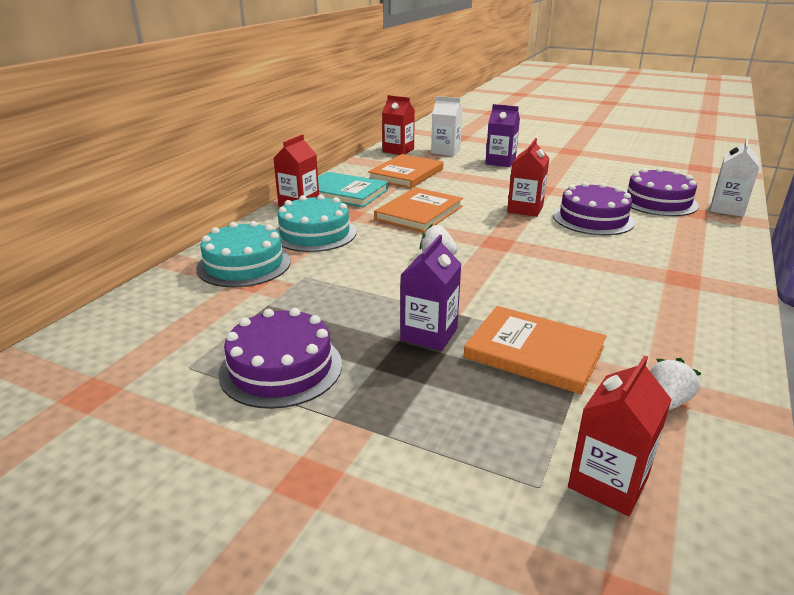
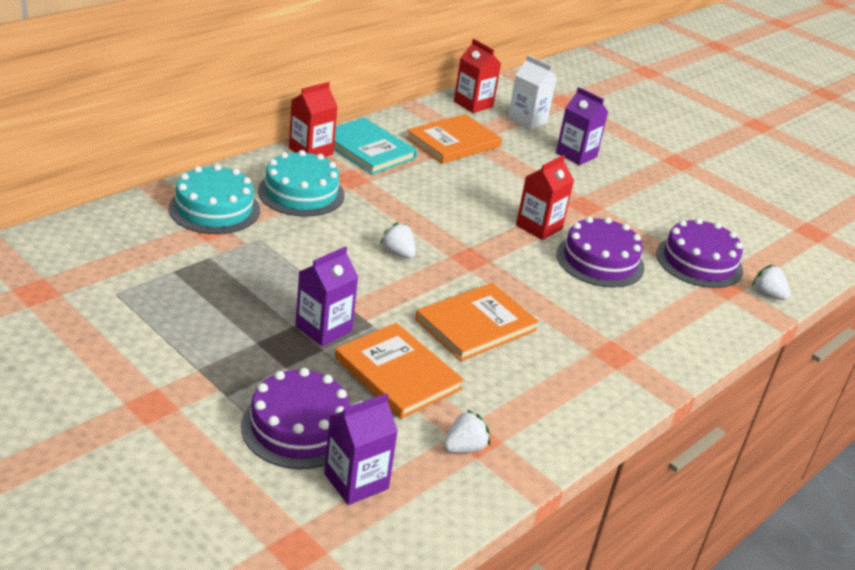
camera: 15 degrees right, 5 degrees up
purple cake [218,308,342,409] -> purple cake moved to [241,368,350,469]
orange book [374,187,463,232] -> orange book moved to [415,283,539,361]
red carton [568,355,672,516] -> purple carton [324,394,398,505]
white carton [710,138,759,217] -> white strawberry [752,265,790,300]

